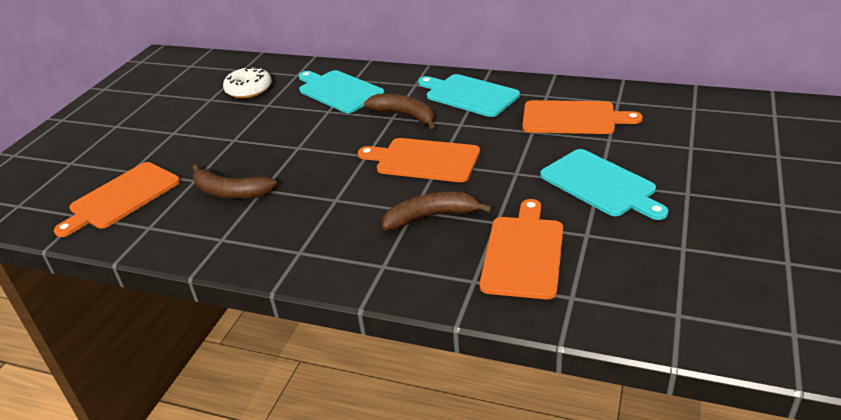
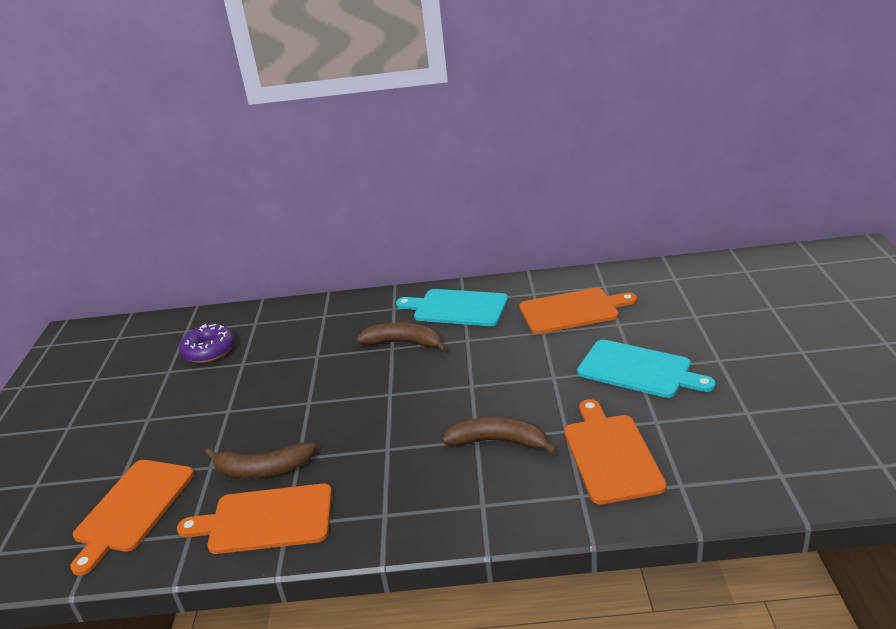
camera: 20 degrees left, 5 degrees down
white donut [223,66,272,98] -> purple donut [179,324,235,363]
turquoise cutting board [299,70,385,113] -> none
orange cutting board [358,138,480,182] -> orange cutting board moved to [177,484,332,554]
brown banana [382,192,492,230] -> brown banana turned 45 degrees clockwise [442,417,557,455]

